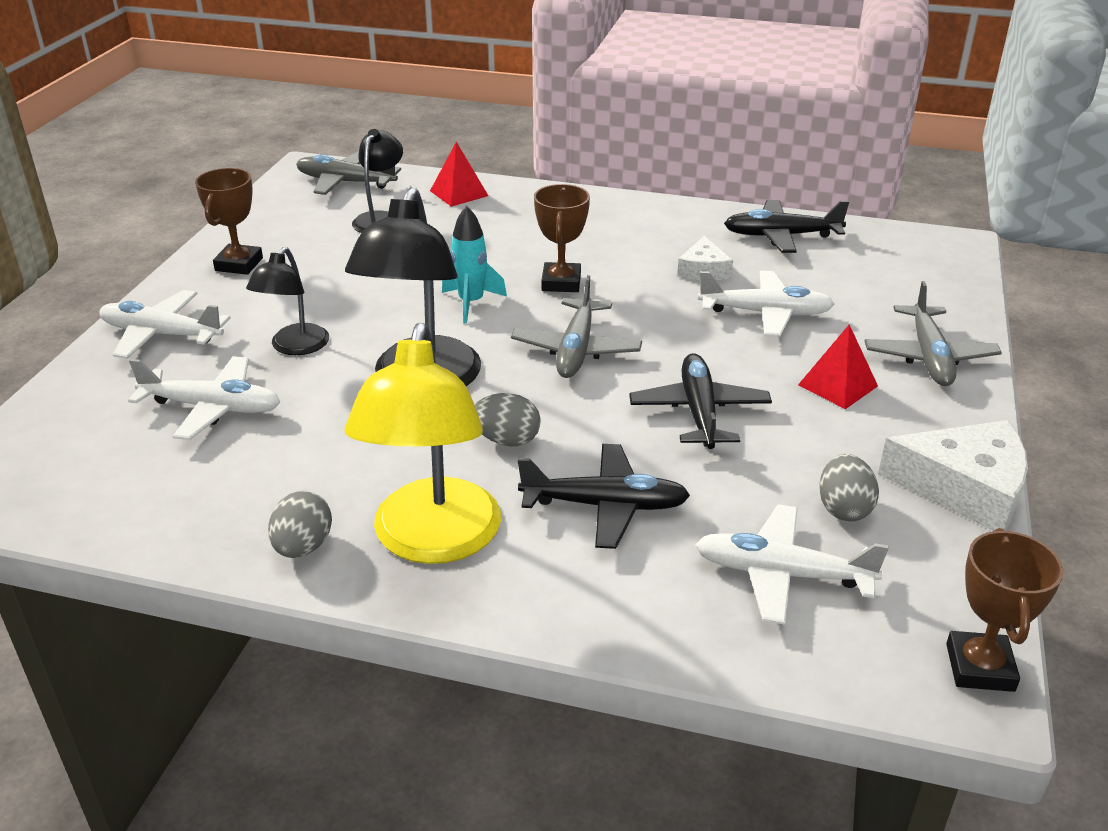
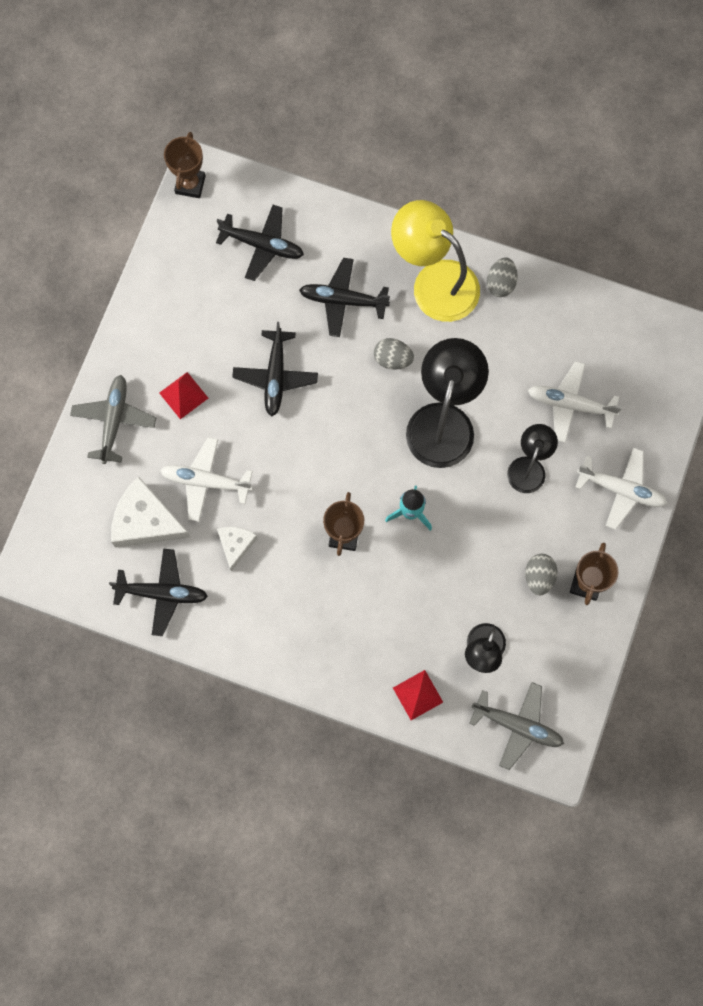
camera: 175 degrees left, 40 degrees up
yellow lamp [344,323,501,564] -> yellow lamp turned 60 degrees counterclockwise [391,200,480,322]
grey plane [511,275,642,378] -> none
white plane [695,504,889,625] -> black plane [216,205,304,281]
grey egg [819,454,879,521] -> grey egg moved to [525,554,557,595]
white cheese [878,420,1028,531] -> white cheese moved to [111,477,191,548]

